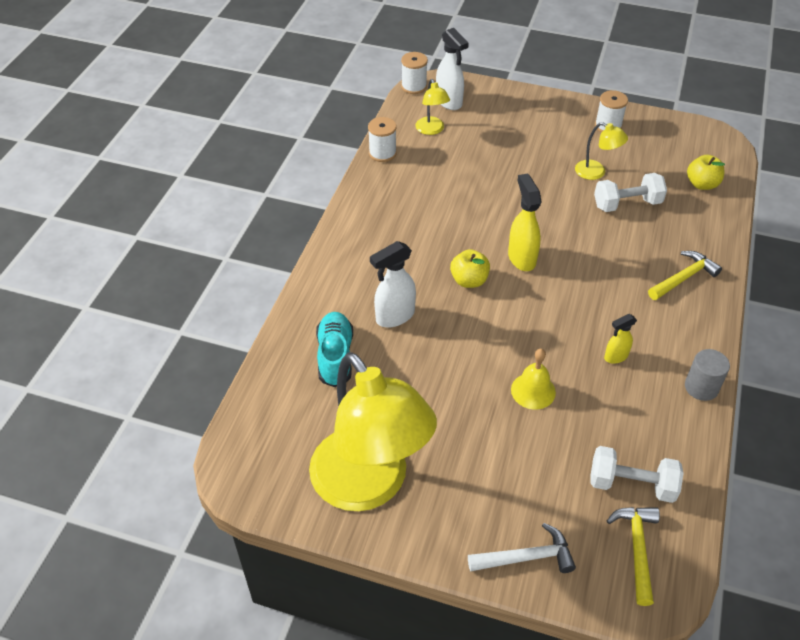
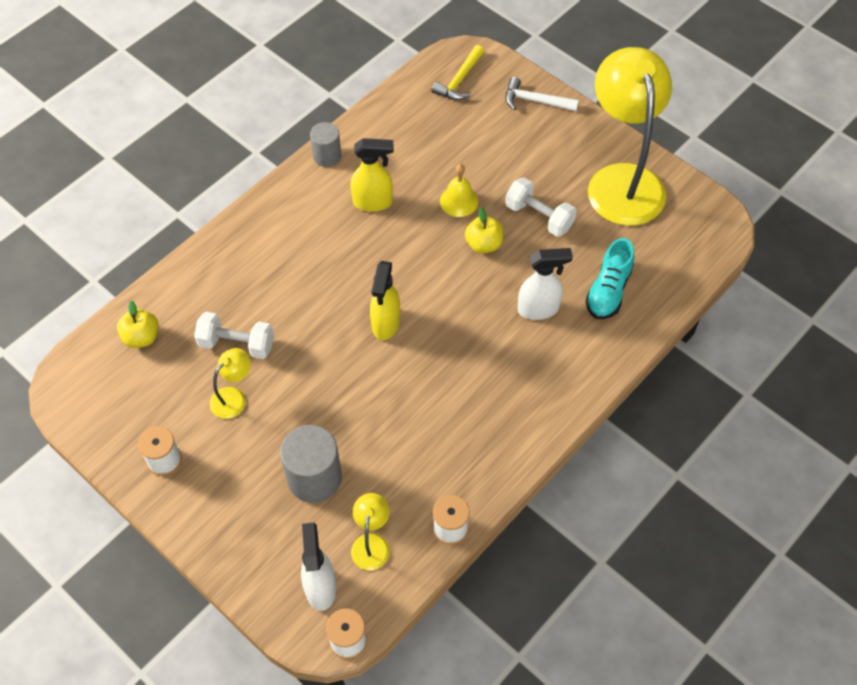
camera: 155 degrees left, 10 degrees up
yellow apple [450,249,490,288] -> yellow apple moved to [465,208,503,254]
yellow lamp [575,122,628,180] -> yellow lamp turned 75 degrees clockwise [210,348,251,419]
white dumbbell [591,446,684,503] -> white dumbbell moved to [505,178,577,237]
yellow spray bottle [604,314,637,364] -> yellow spray bottle [350,138,393,212], size x1.67
yellow hammer [648,251,722,300] -> none
none -> grey cylinder [280,425,342,503]

